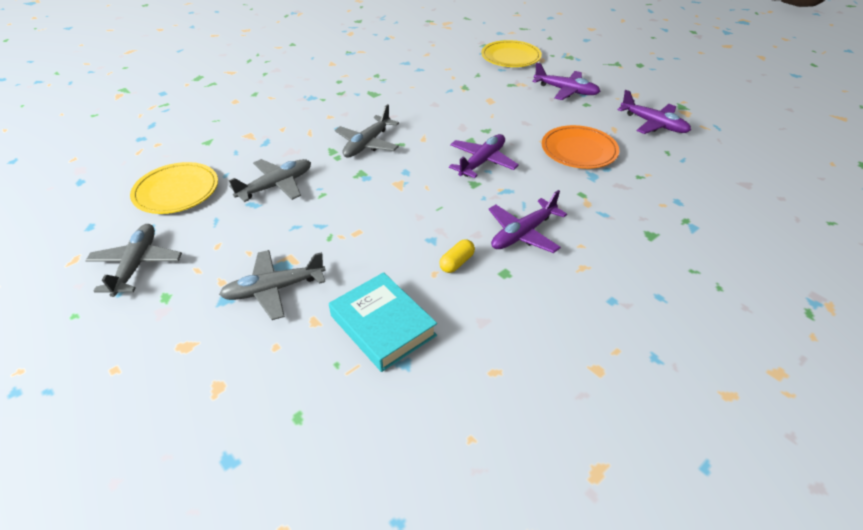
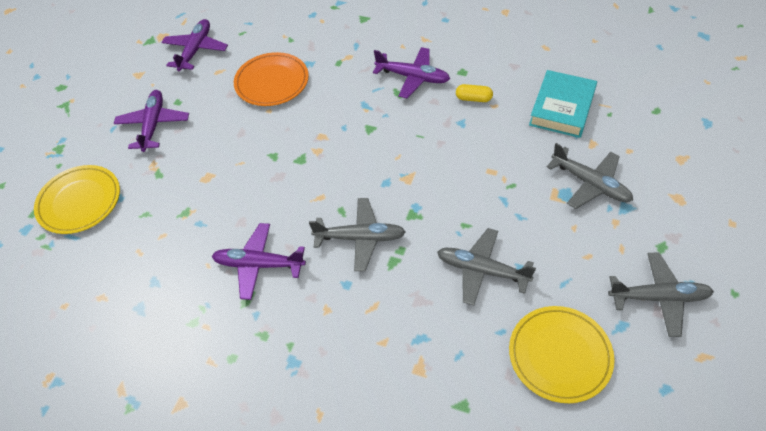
camera: 115 degrees left, 10 degrees up
grey plane [85,224,182,297] -> grey plane turned 150 degrees counterclockwise [608,253,714,337]
purple plane [449,134,519,178] -> purple plane moved to [212,223,306,300]

